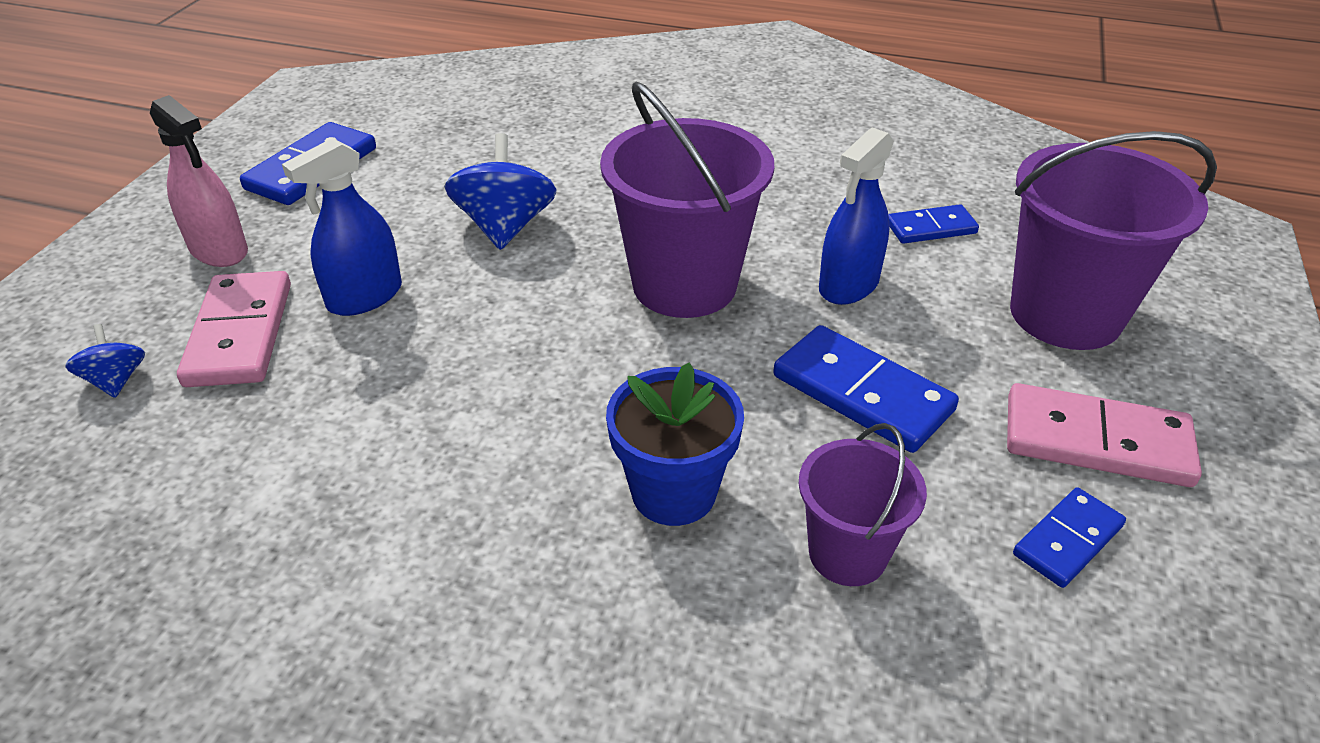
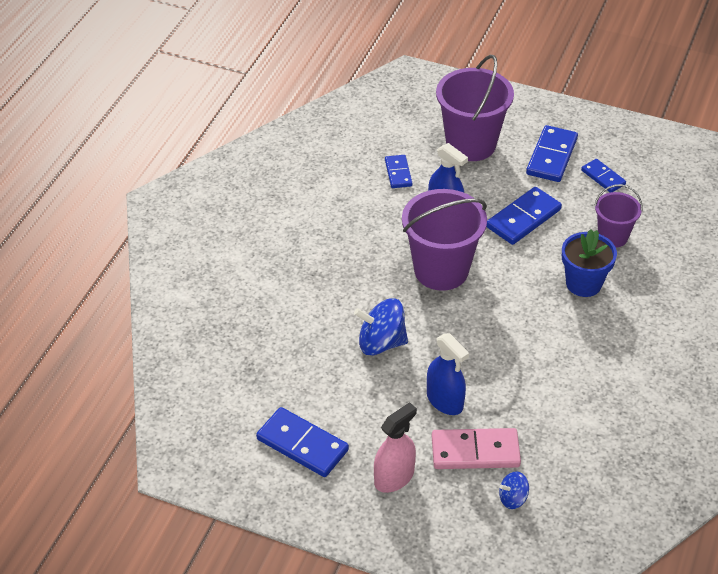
camera: 85 degrees left, 5 degrees up
pink domino [1007,383,1202,487] -> blue domino [526,125,578,182]

